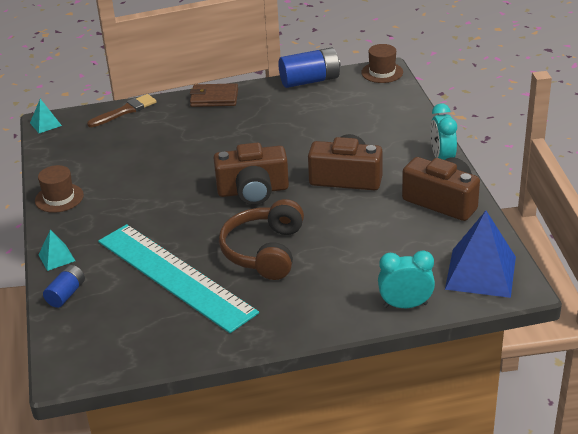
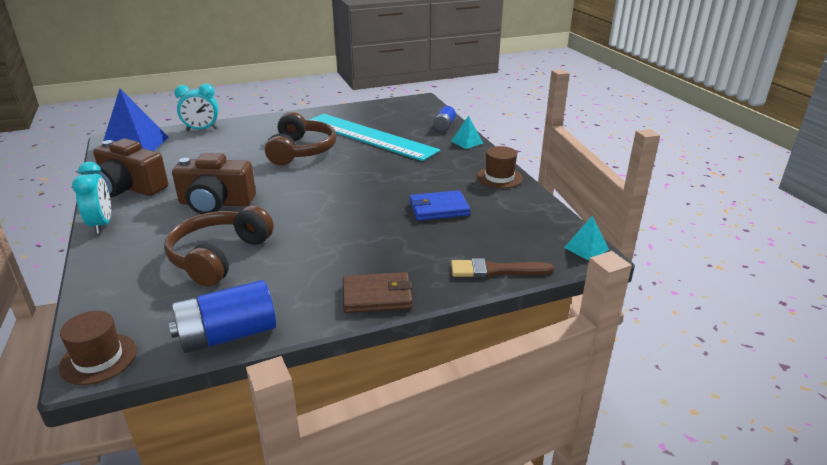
camera: 170 degrees right, 5 degrees down
brown brush [87,94,157,127] -> brown brush turned 45 degrees clockwise [451,258,554,278]
brown camera [214,143,289,205] -> none
none -> brown headphones [164,205,274,287]
none -> blue wallet [409,190,470,221]

